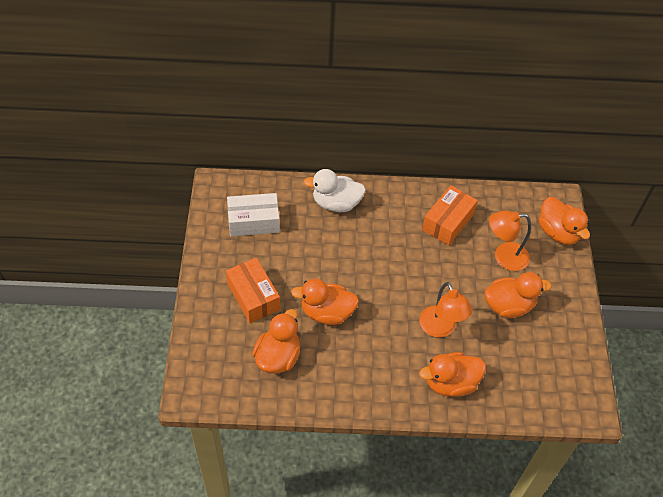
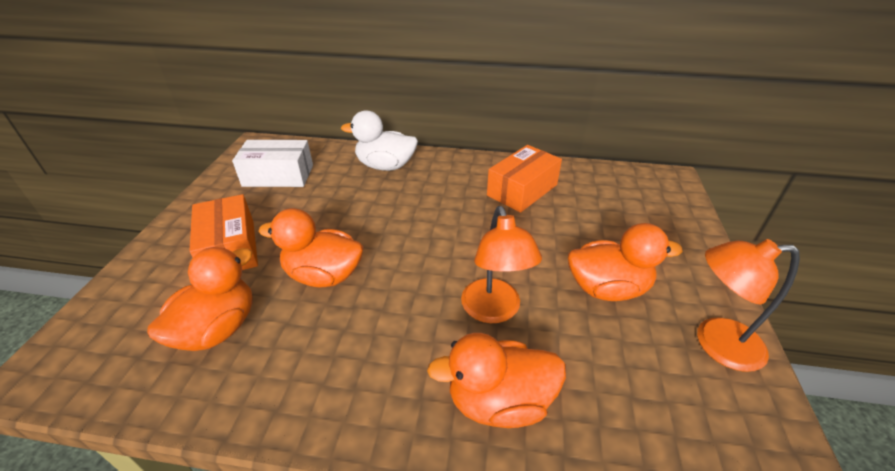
camera: 10 degrees right, 15 degrees down
orange lamp [489,210,531,271] -> orange lamp moved to [697,239,800,372]
orange duck [539,197,590,245] -> none

